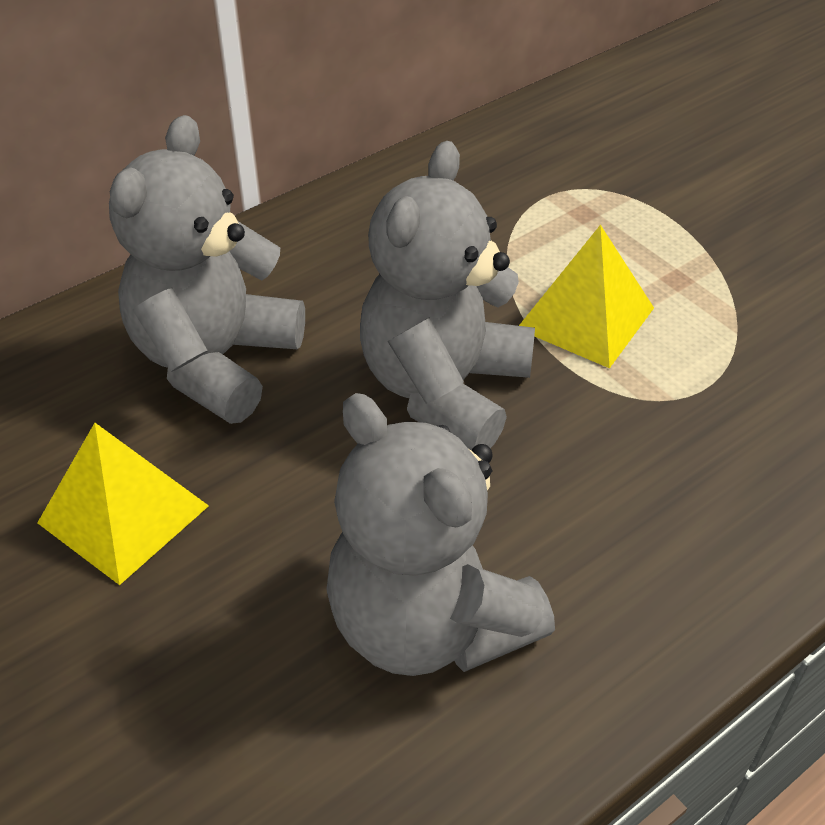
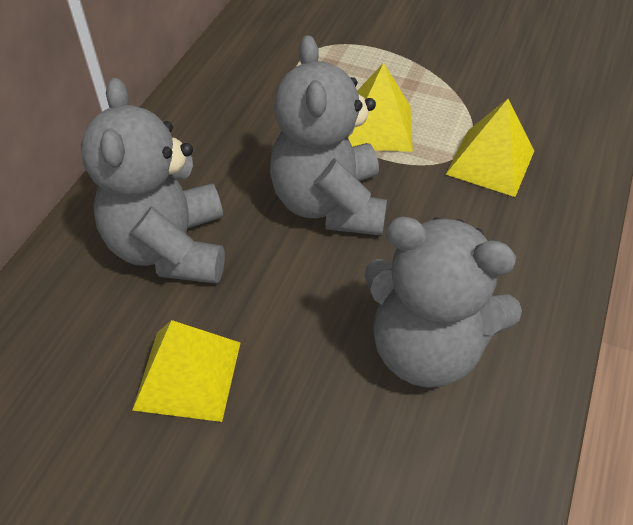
camera: 30 degrees left, 5 degrees up
none -> yellow pyramid [445,99,534,197]

